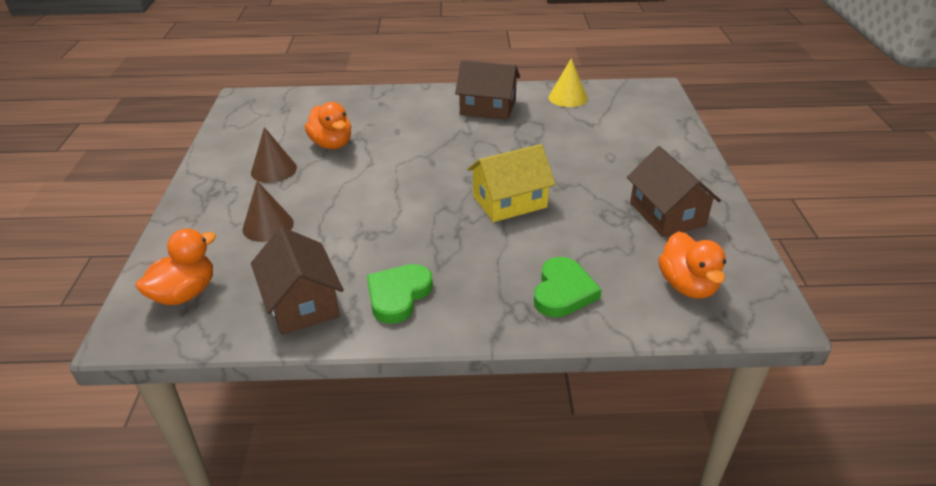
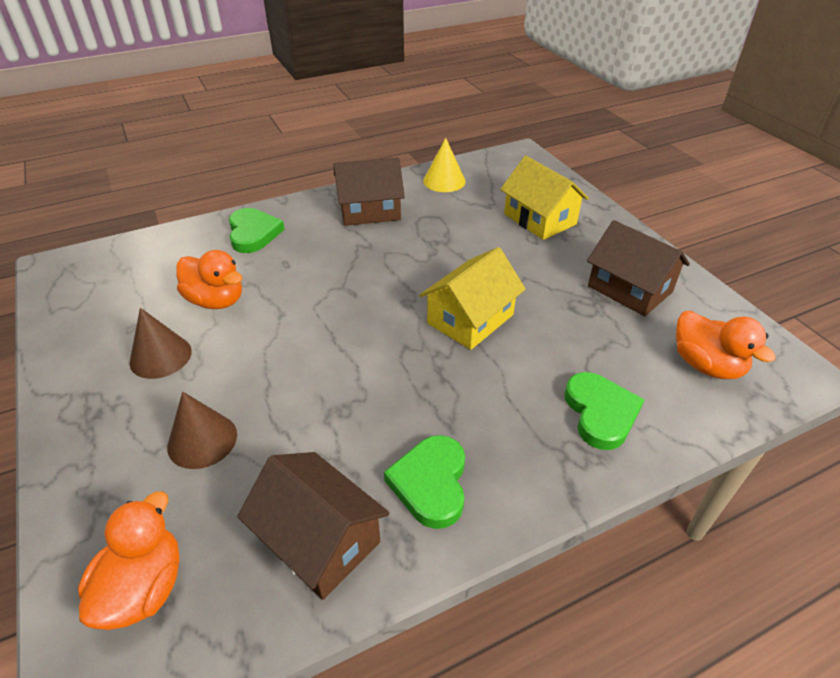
camera: 25 degrees left, 5 degrees up
none -> green heart [229,208,285,253]
none -> yellow house [500,156,589,240]

